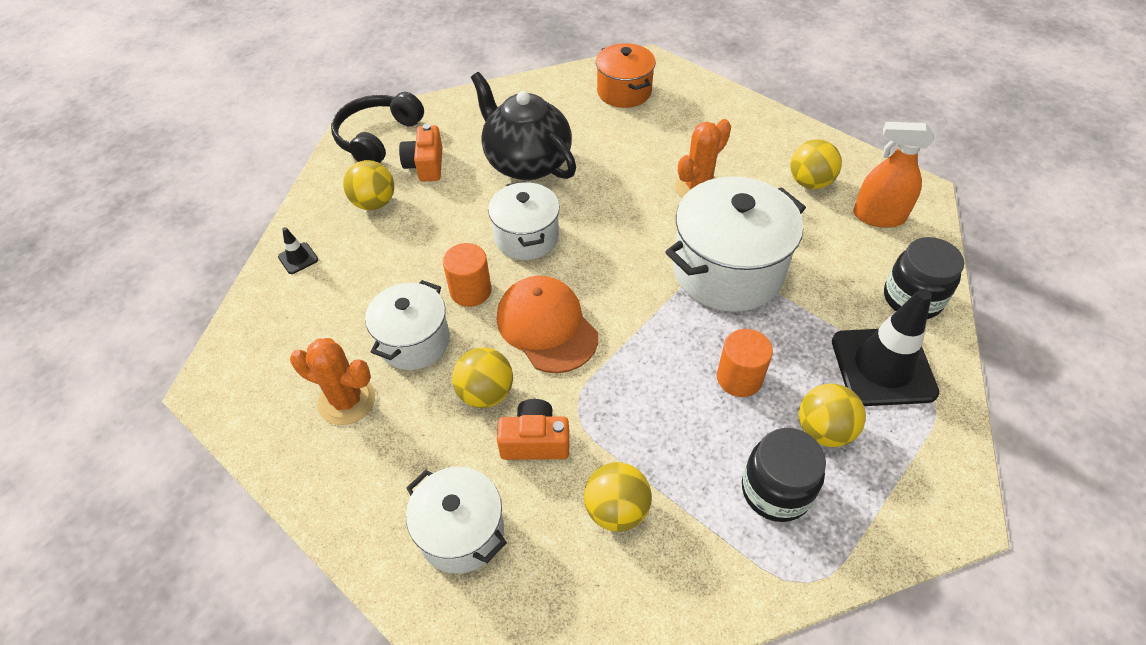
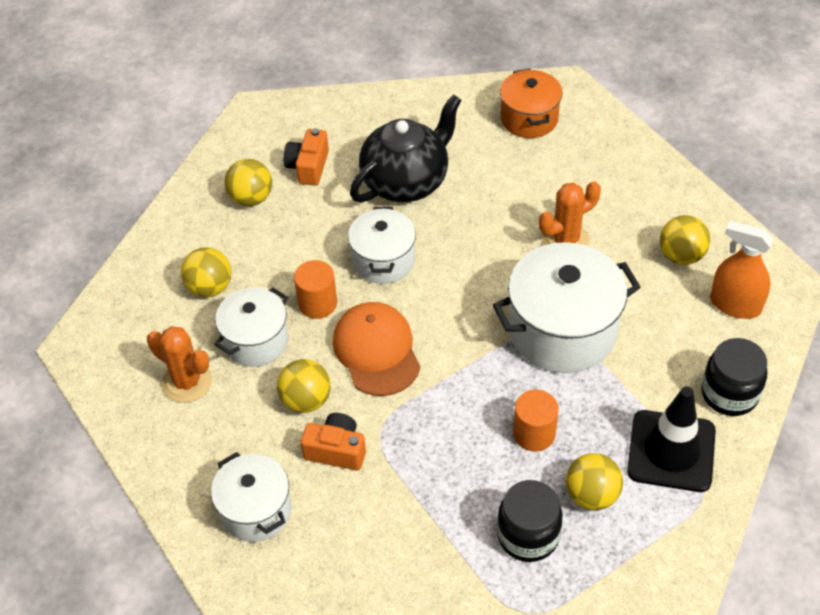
camera: 15 degrees right, 0 degrees up
black traffic cone [278,227,318,274] -> none
black headphones [331,92,424,163] -> none
black teapot [471,72,576,181] -> black teapot turned 75 degrees clockwise [350,94,462,202]
yellow ball [584,462,652,532] -> yellow ball moved to [181,247,232,297]

